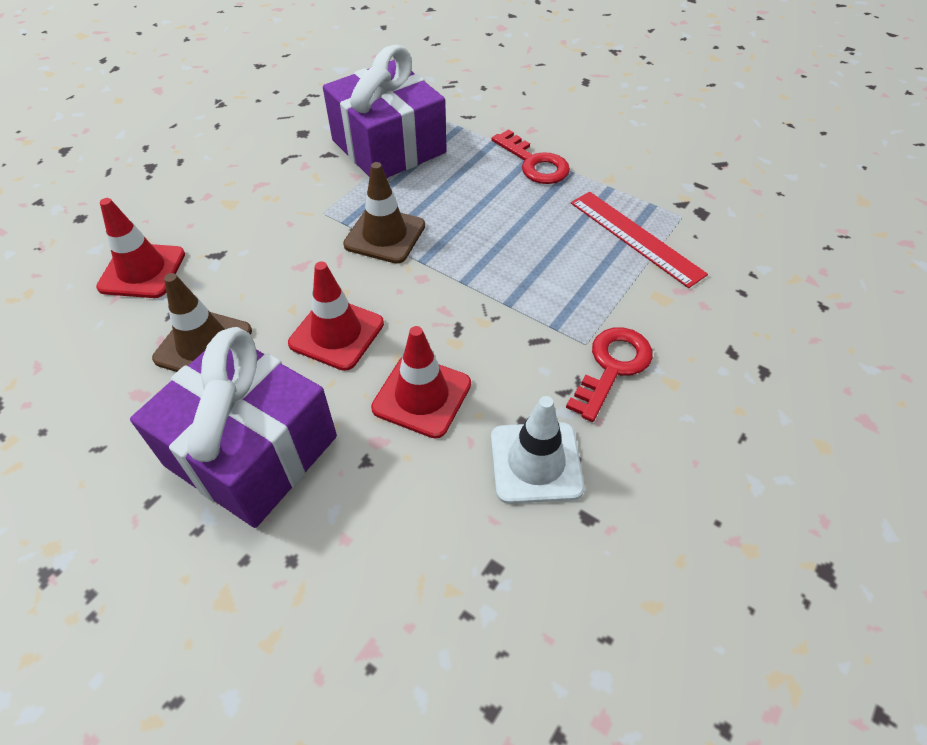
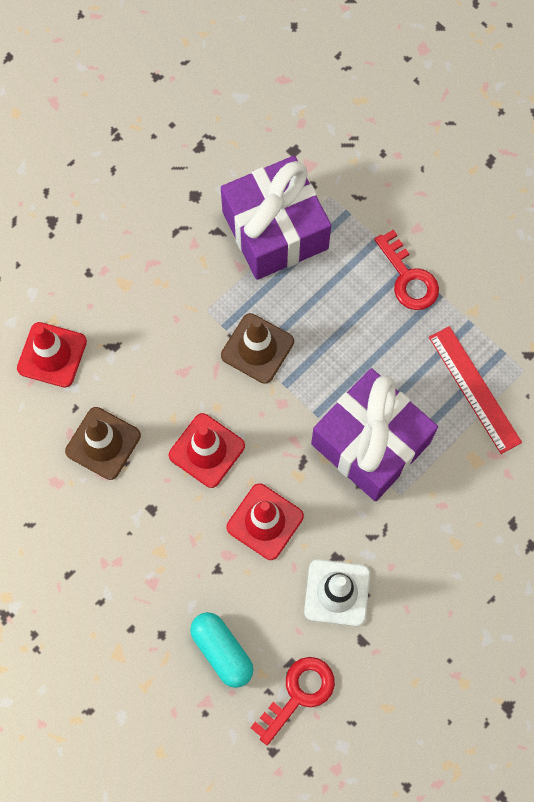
camera: 10 degrees right, 20 degrees up
purple gift [130,327,337,528] -> purple gift moved to [311,368,438,501]
red key [566,327,653,422] -> red key moved to [250,657,335,745]
none -> turquoise capsule [190,612,254,688]

